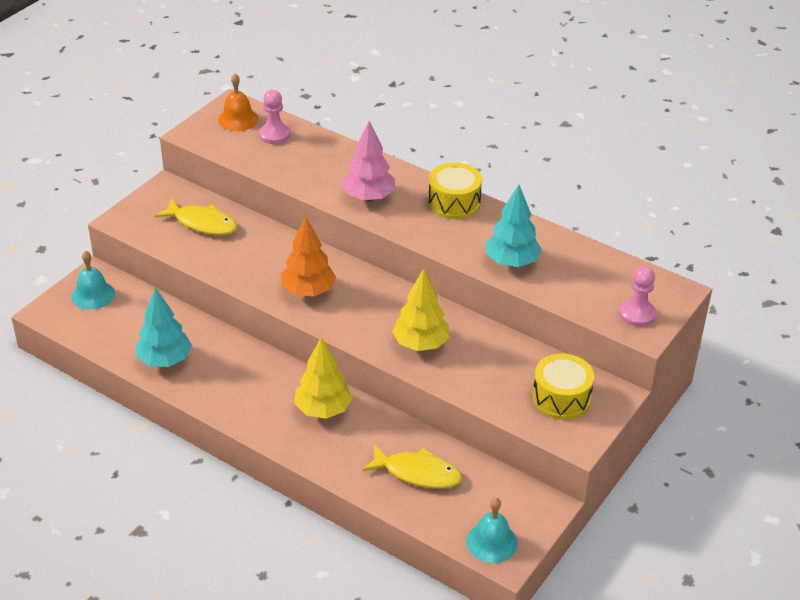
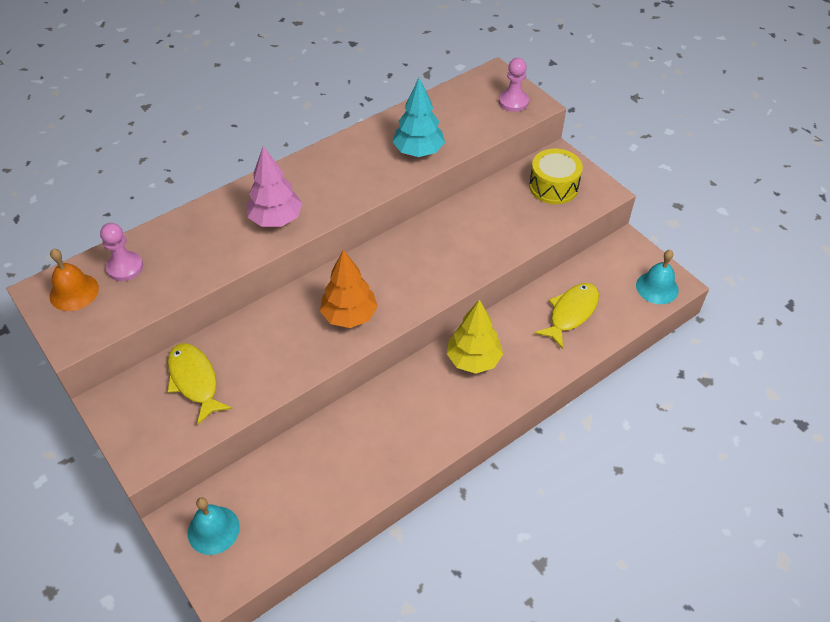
camera: 70 degrees left, 10 degrees up
turquoise tree [136,288,192,367] -> none
yellow fish [155,198,238,235] -> yellow fish turned 75 degrees counterclockwise [167,343,232,425]
yellow tree [392,268,450,351] -> none
yellow drum [428,163,482,219] -> none

